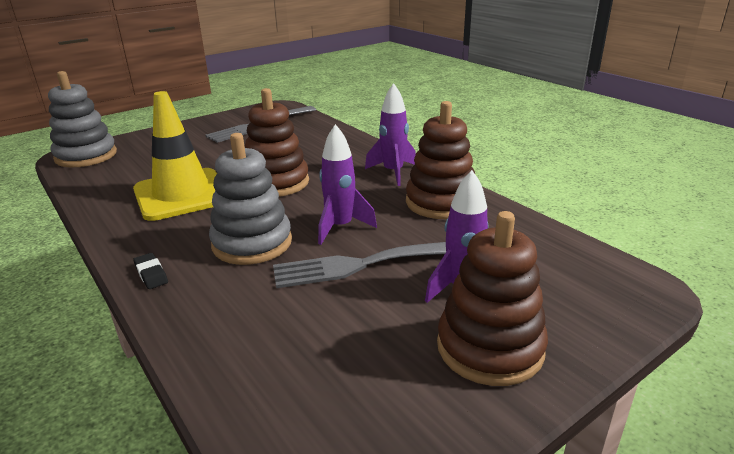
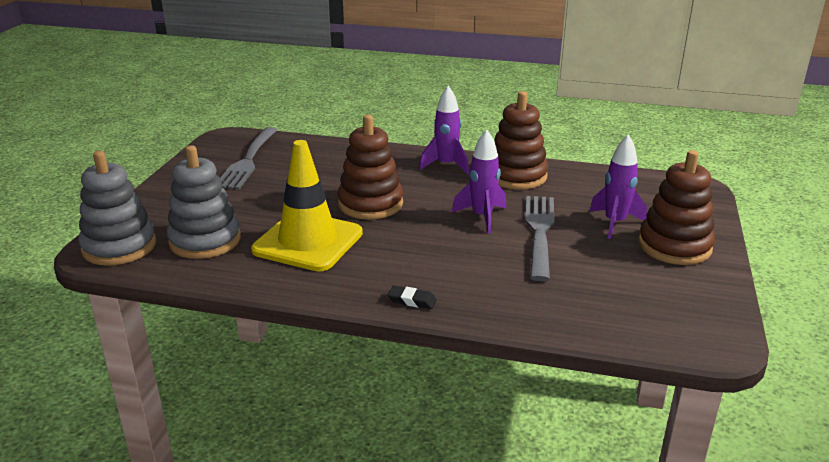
camera: 40 degrees left, 0 degrees up
grey stacking toy [209,133,292,265] -> grey stacking toy moved to [166,145,241,259]
grey fork [273,242,446,288] -> grey fork turned 150 degrees clockwise [525,196,555,281]

